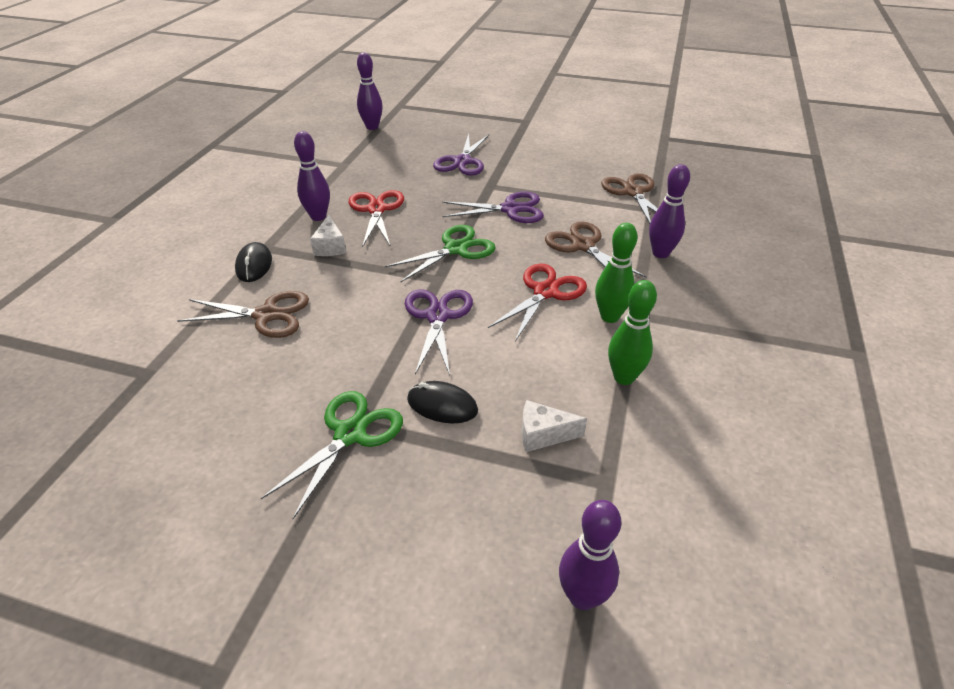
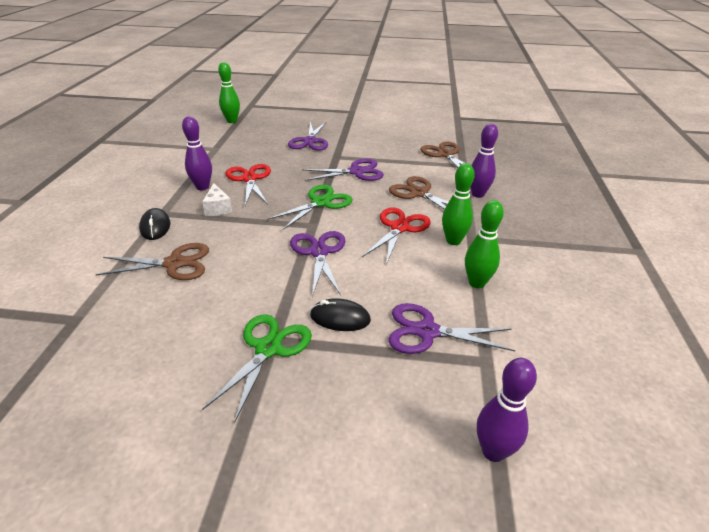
camera: 10 degrees left, 5 degrees down
purple bowling pin [357,53,383,130] -> green bowling pin [218,62,240,123]
white cheese [522,400,587,452] -> purple scissors [388,303,515,354]

